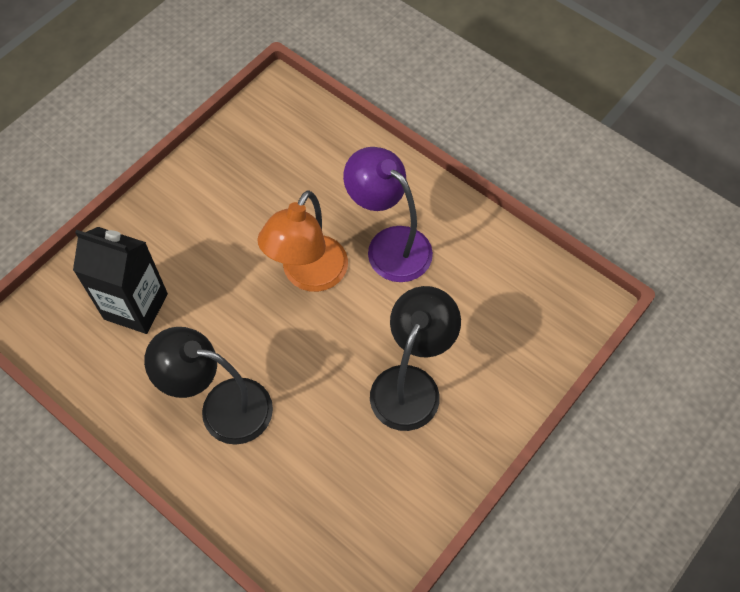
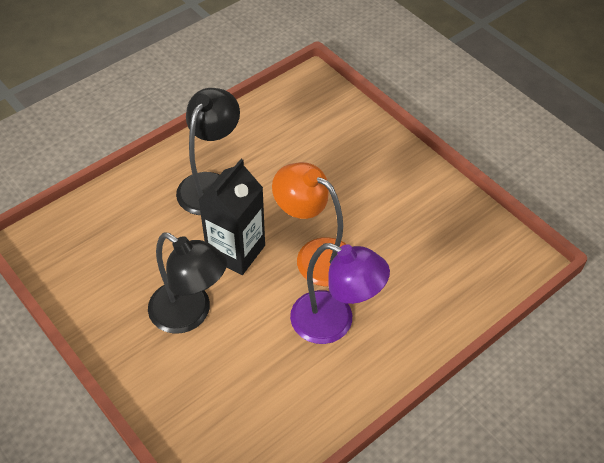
camera: 100 degrees right, 10 degrees down
black carton [73,227,168,334] -> black carton moved to [199,159,265,275]
purple lamp [343,147,433,282] -> purple lamp turned 60 degrees clockwise [290,243,390,344]

